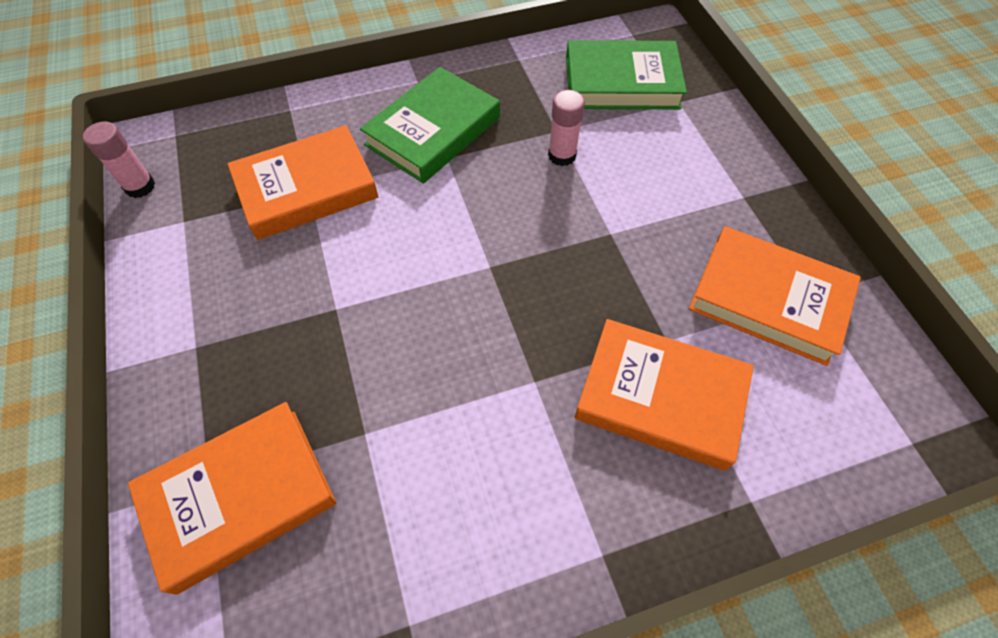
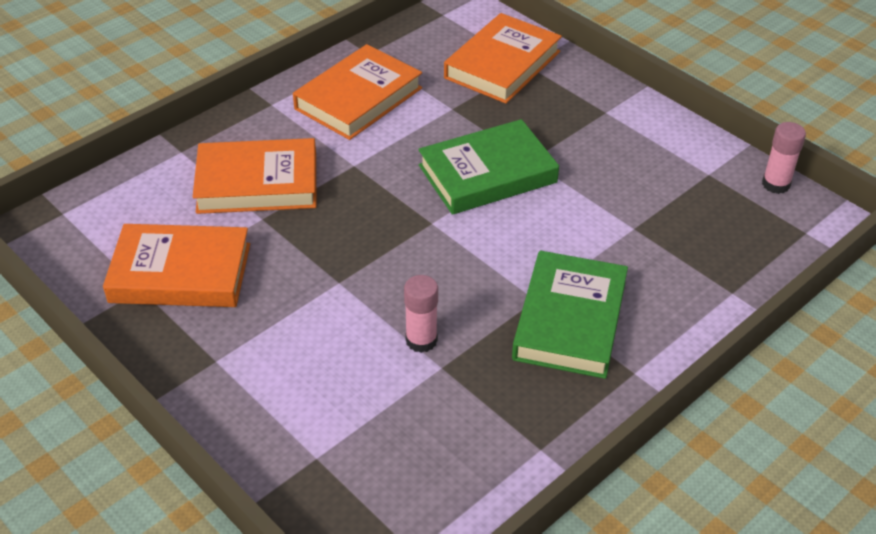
camera: 155 degrees right, 15 degrees down
orange book [228,125,378,240] -> orange book moved to [293,44,422,140]
green book [566,40,687,109] -> green book moved to [418,119,559,215]

